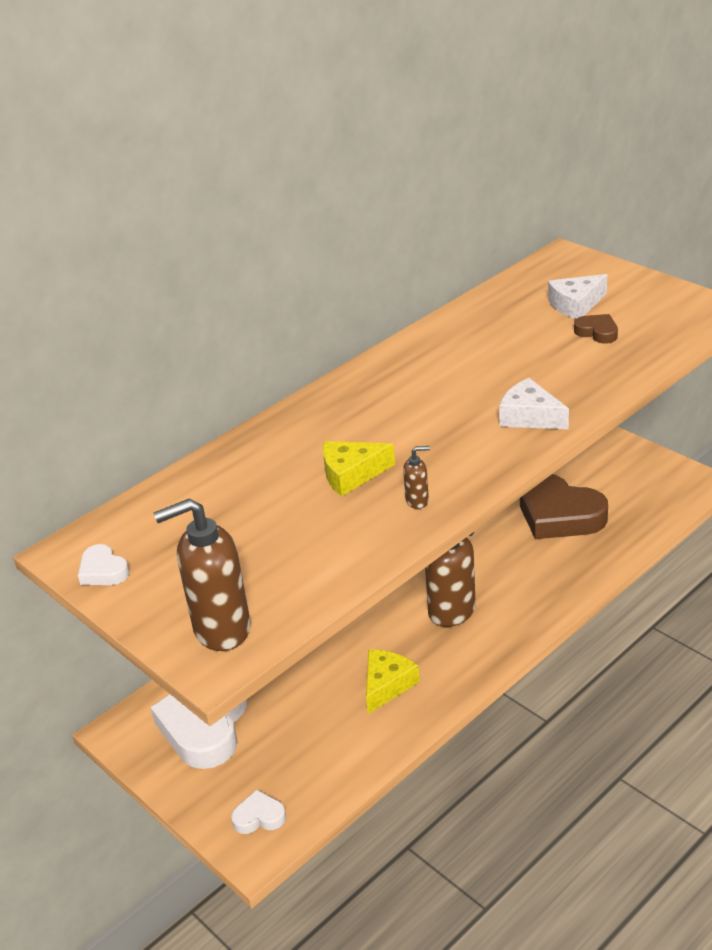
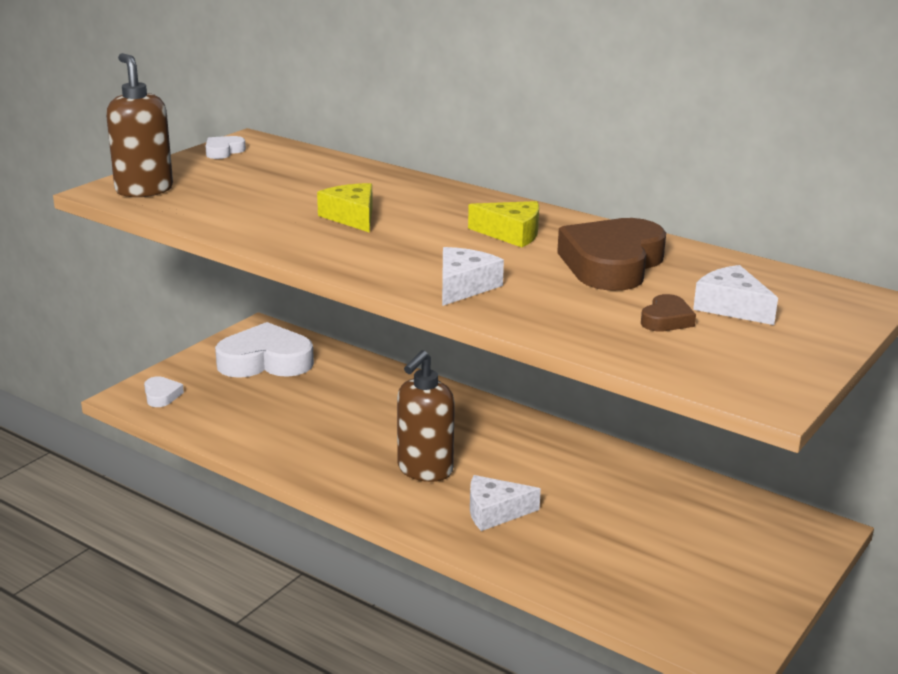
camera: 75 degrees right, 10 degrees down
yellow cheese [366,650,420,714] -> yellow cheese moved to [468,201,539,247]
brown soap dispenser [403,446,430,509] -> none
brown heart [520,474,608,539] -> brown heart moved to [557,218,666,291]
none -> white cheese [470,475,541,531]

